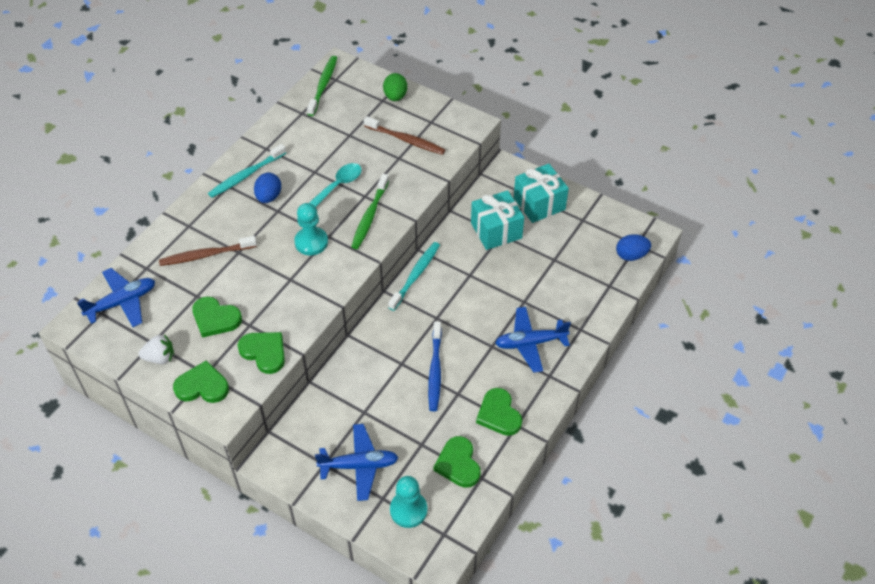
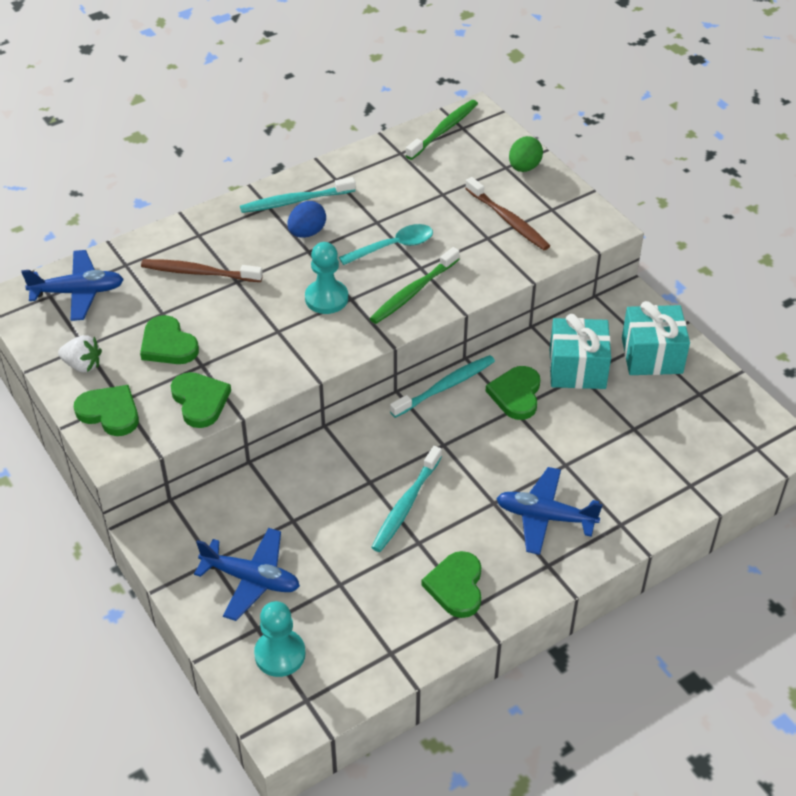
camera: 25 degrees right, 5 degrees down
blue toothbrush [428,322,442,411] -> turquoise toothbrush [371,446,442,552]
green heart [433,436,481,488] -> green heart moved to [486,366,540,420]
blue egg [616,234,651,261] -> none

